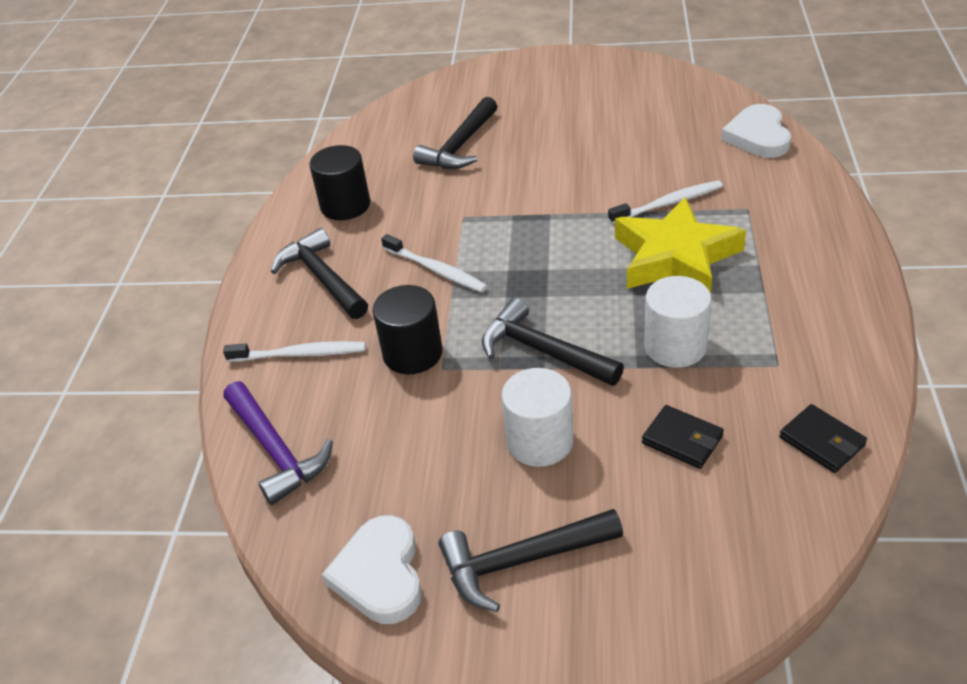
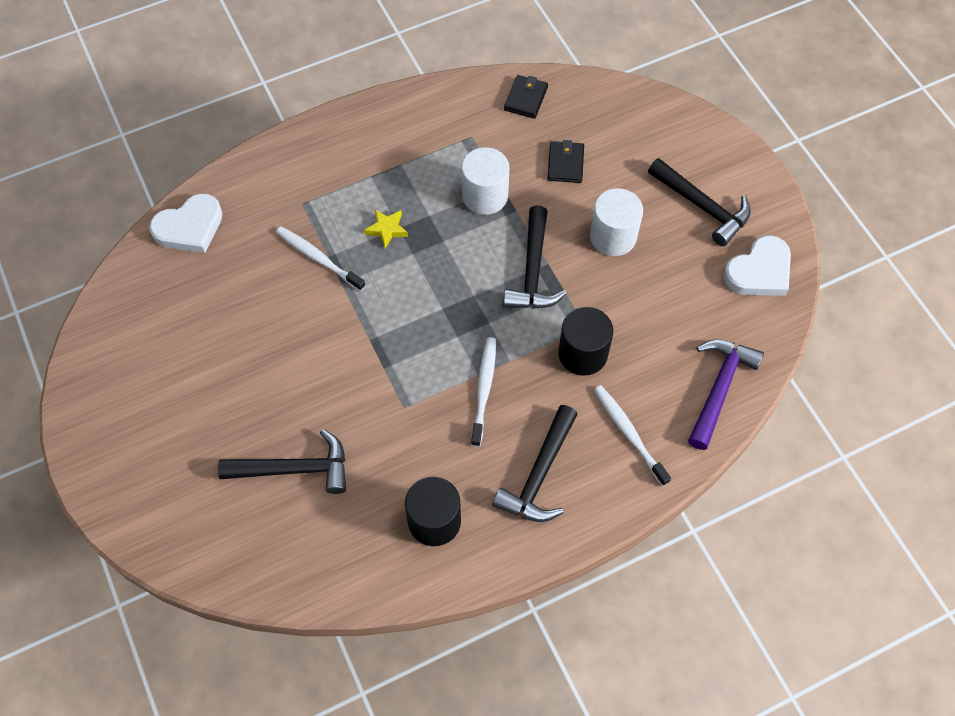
camera: 125 degrees left, 20 degrees up
yellow star [615,197,746,294] -> yellow star [364,209,408,248], size x0.40

